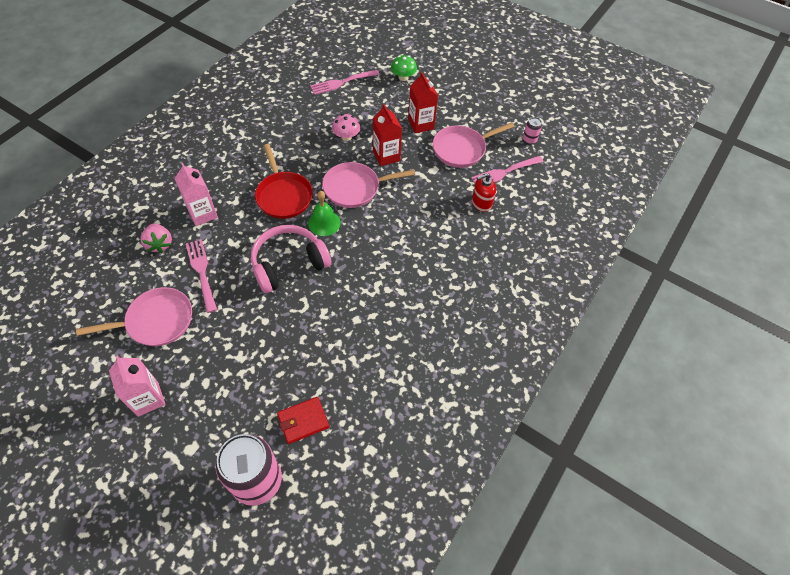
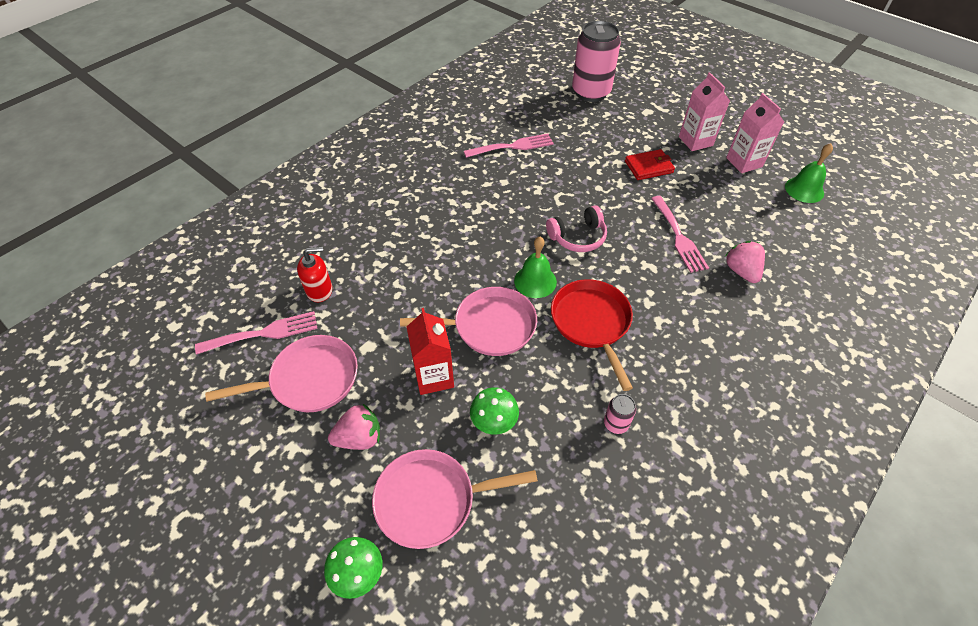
camera: 170 degrees left, 5 degrees down
pink pan [76,287,192,346] -> pink pan moved to [372,449,538,549]
pink carton [174,162,218,226] -> pink carton moved to [726,93,784,173]
pink headphones [251,225,331,293] -> pink headphones [546,205,607,252], size x0.64
red wallet [277,397,329,444] -> red wallet moved to [625,149,675,180]
pink fork [310,70,379,95] -> pink fork moved to [464,133,554,158]
pink mushroom [332,114,360,141] -> green mushroom [470,387,519,435]
red carton [408,72,438,133] -> pink strawberry [328,403,380,450]
pink can [523,117,542,144] -> pink can moved to [604,394,636,434]
none -> green bell [785,143,833,203]

